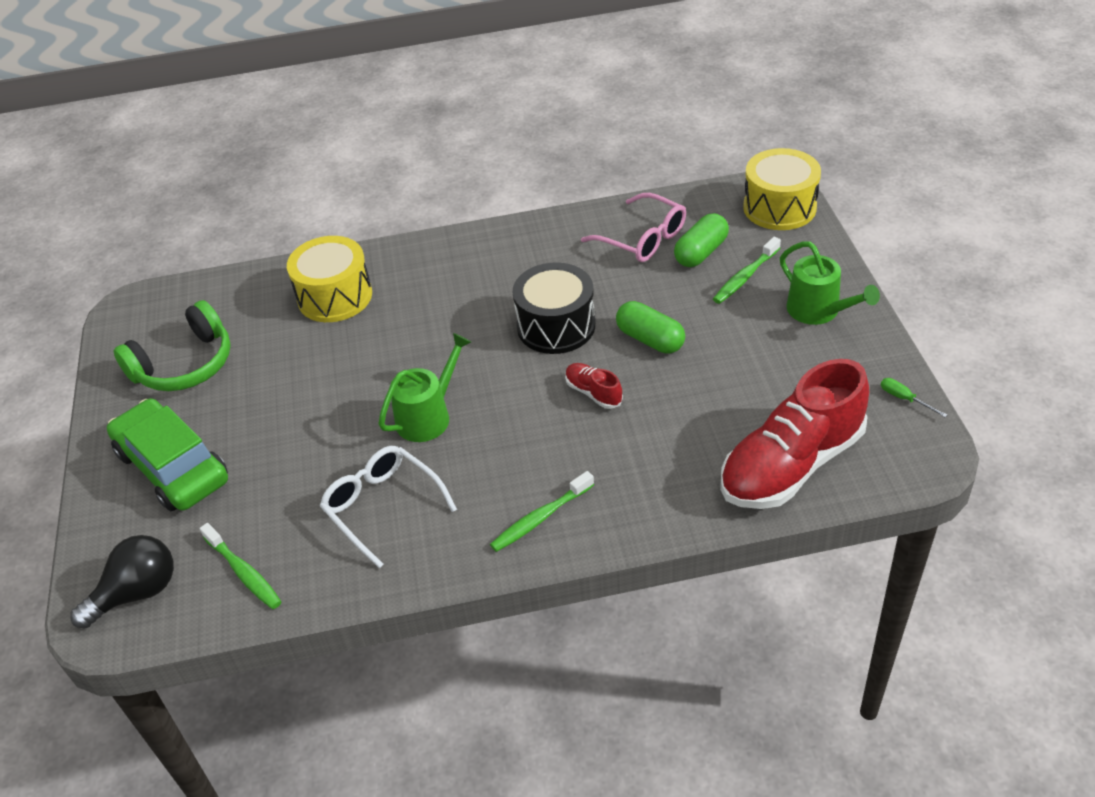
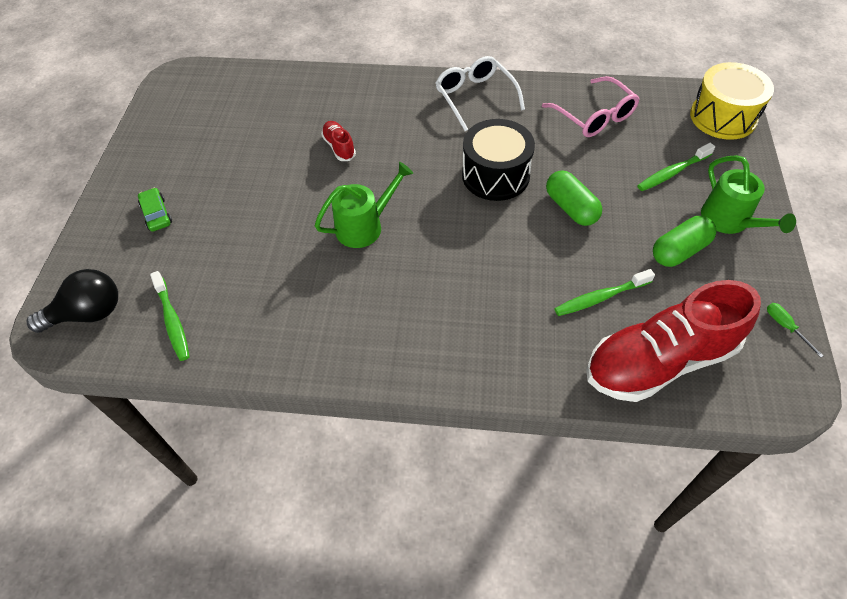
camera: 15 degrees right, 10 degrees up
green car [107,398,228,511] -> green car [138,188,172,232], size x0.44
green headphones [114,300,231,391] -> none
yellow drum [287,236,372,322] -> none
white glasses [320,446,457,568] -> white glasses moved to [435,56,525,131]
green toothbrush [490,471,594,552] -> green toothbrush moved to [554,269,655,316]
red shoe [565,363,623,409] -> red shoe moved to [321,121,356,161]
green capsule [674,213,729,267] -> green capsule moved to [653,216,716,267]

